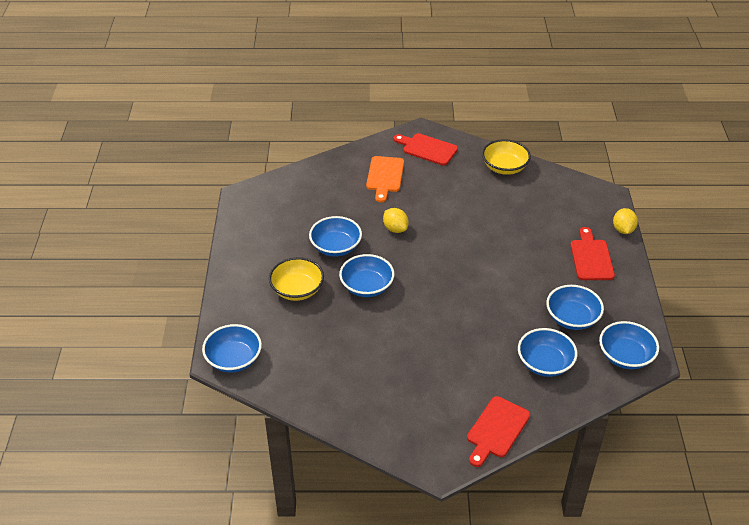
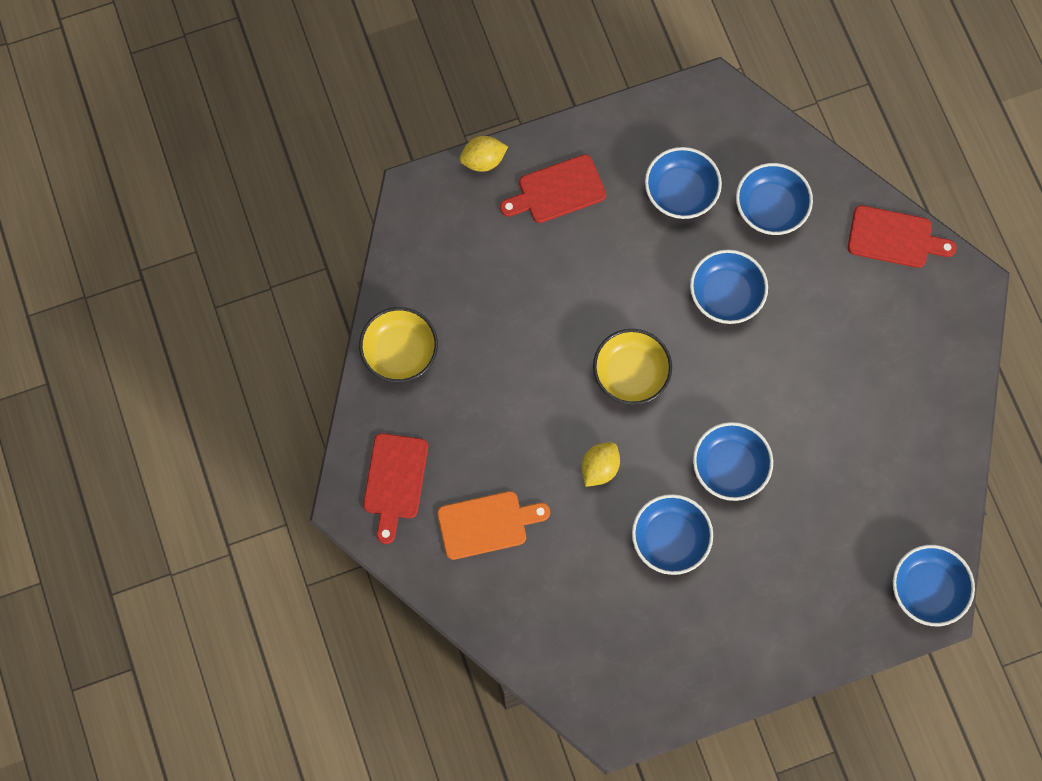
camera: 110 degrees left, 30 degrees up
yellow bowl [269,257,324,301] -> yellow bowl moved to [593,329,672,405]
blue bowl [599,321,659,369] -> blue bowl moved to [690,250,768,324]

